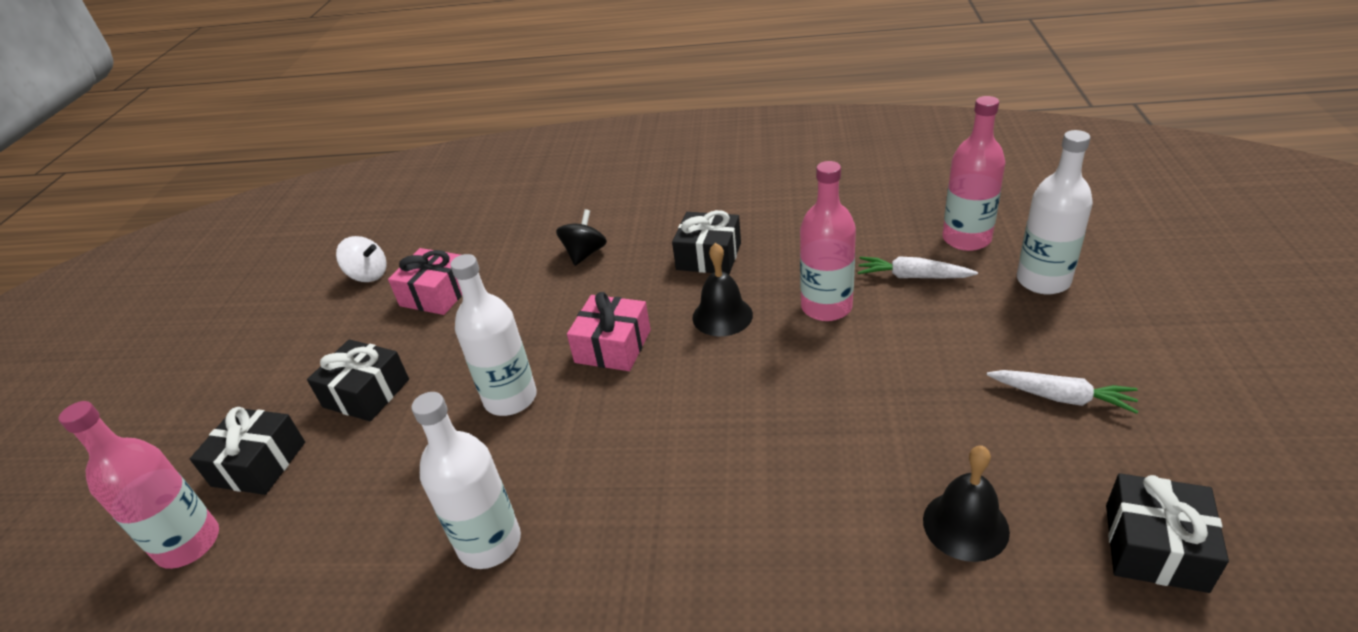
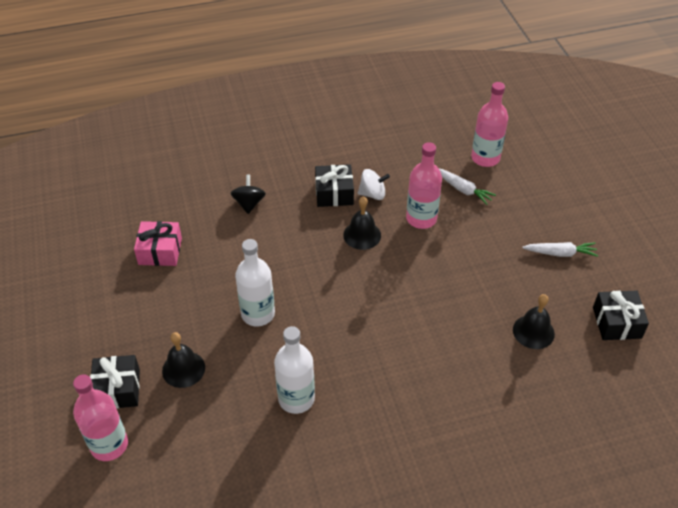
camera: 25 degrees left, 10 degrees up
black gift [307,339,409,421] -> none
white spinning top [336,236,387,282] -> white spinning top moved to [358,169,390,200]
pink gift [567,292,651,371] -> none
white carrot [857,256,978,278] -> white carrot turned 135 degrees counterclockwise [439,169,496,205]
white bottle [1017,130,1093,294] -> none
none -> black bell [162,332,205,388]

